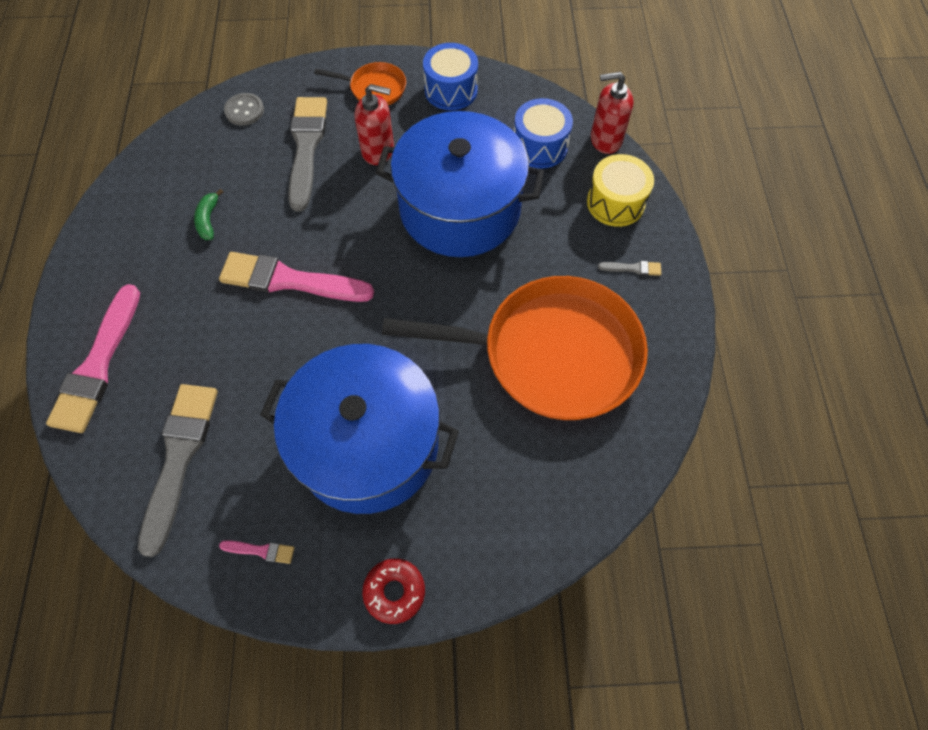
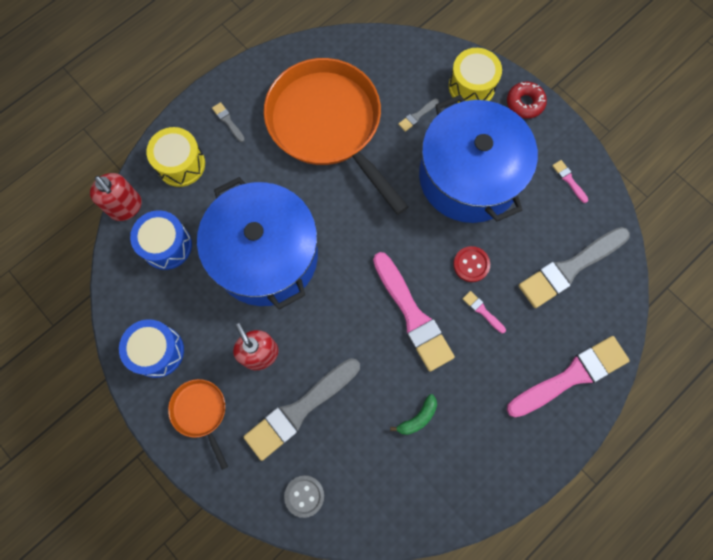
camera: 130 degrees left, 10 degrees up
none -> grey brush [398,98,439,132]
none -> yellow drum [449,48,502,103]
none -> red button [453,246,490,282]
none -> pink brush [463,291,506,333]

